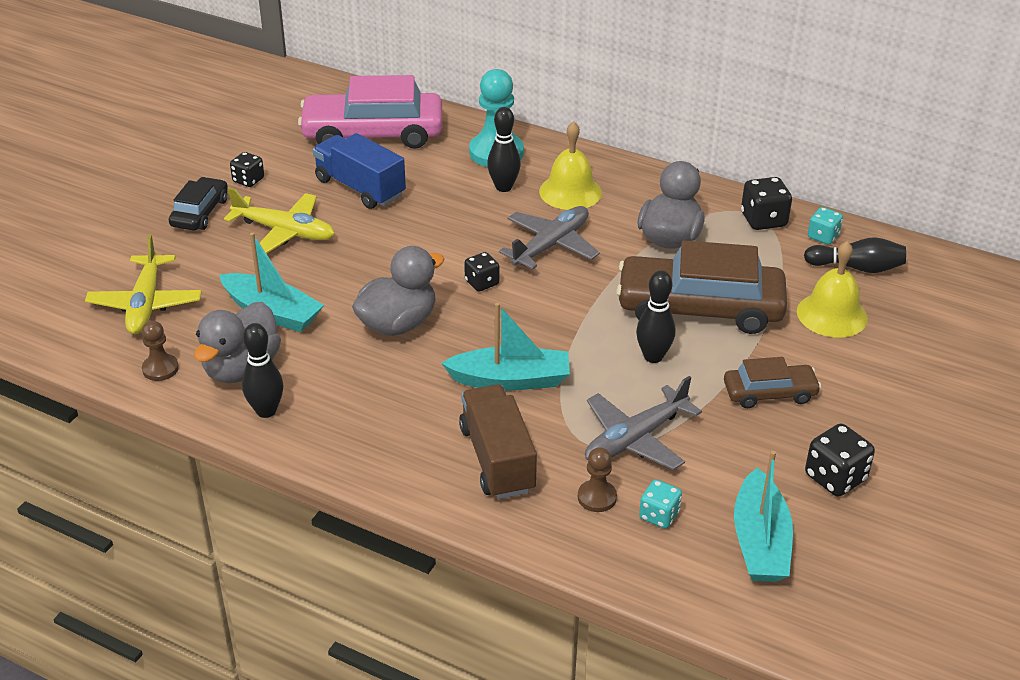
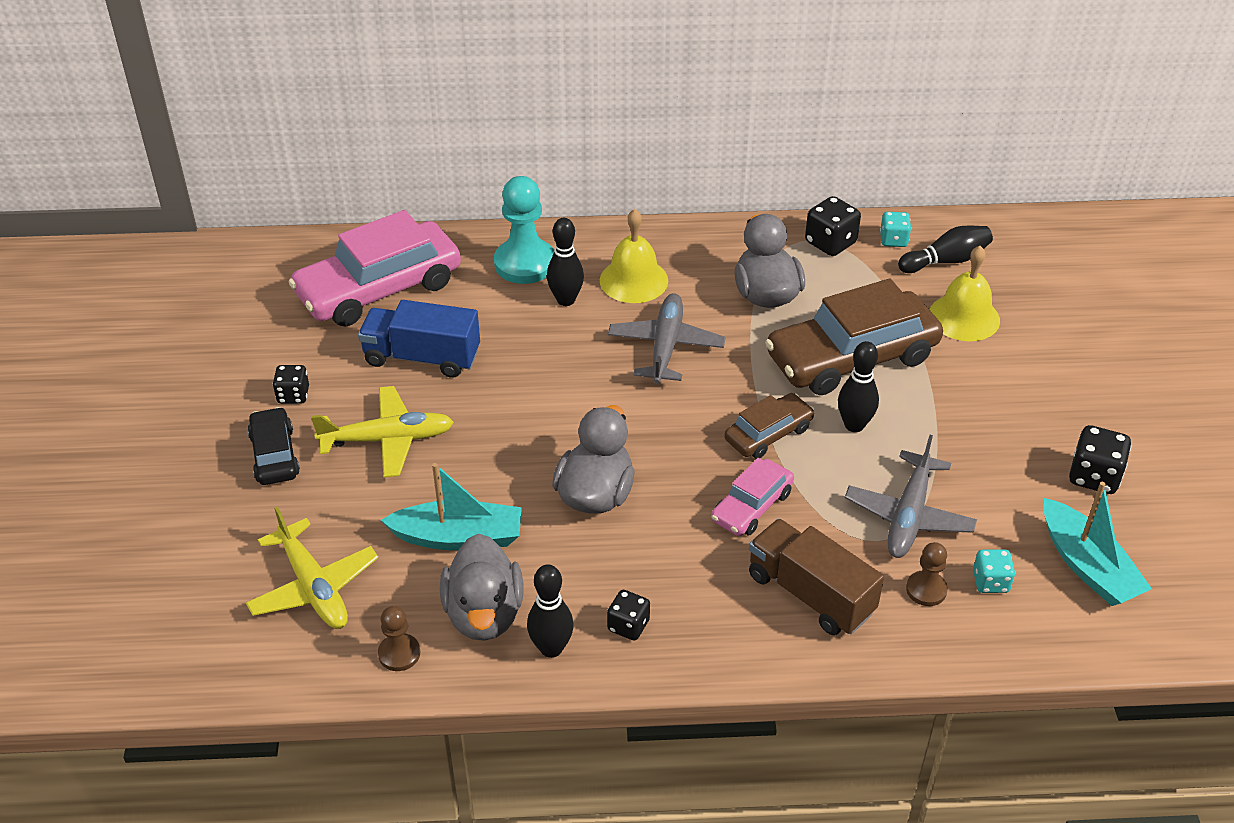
camera: 30 degrees left, 5 degrees up
turquoise boat [441,303,570,391] -> pink car [711,458,794,536]
black dice [464,252,499,292] -> black dice moved to [607,590,650,640]
brown car [724,357,821,408] -> brown car moved to [724,393,815,459]

